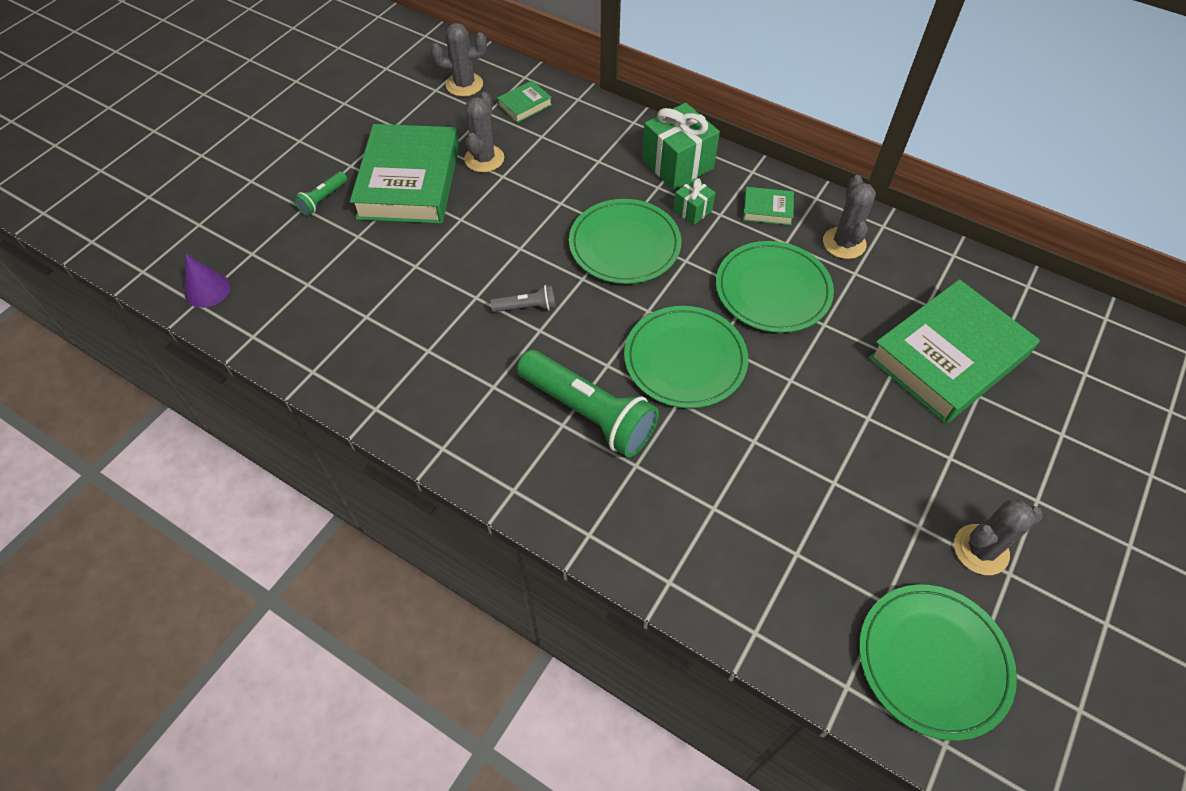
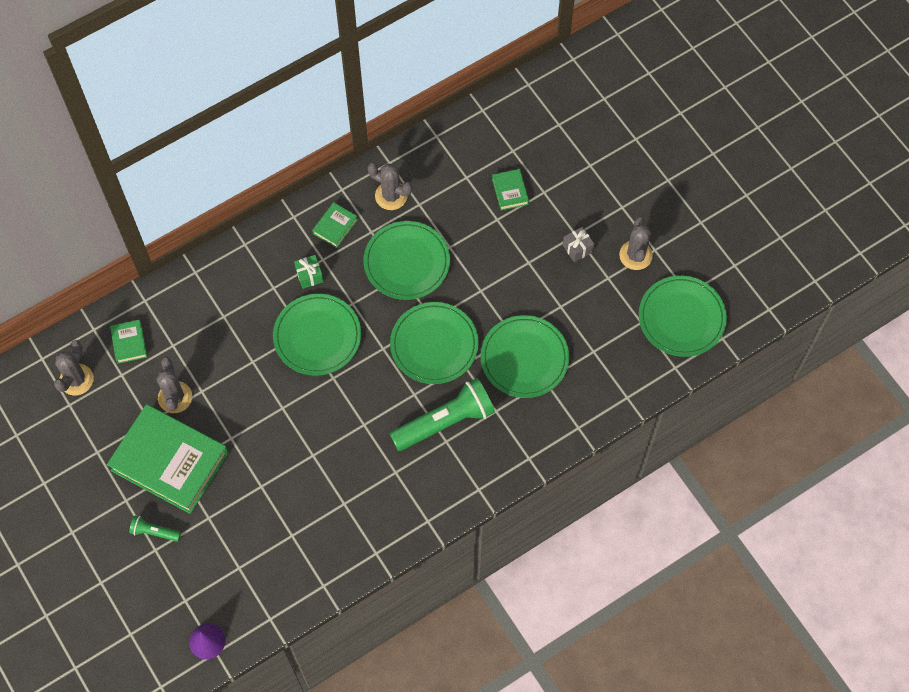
camera: 65 degrees left, 10 degrees up
green flashlight [294,171,347,216] -> green flashlight turned 135 degrees clockwise [129,516,181,542]
grey cactus [464,92,504,172] -> grey cactus turned 45 degrees clockwise [156,357,192,413]
grey flashlight [490,285,555,312] -> none
green gift [642,103,720,190] -> none
green book [868,279,1040,424] -> green book [492,169,529,210], size x0.42
none -> green plate [481,315,569,398]
none -> grey gift [563,227,594,262]

